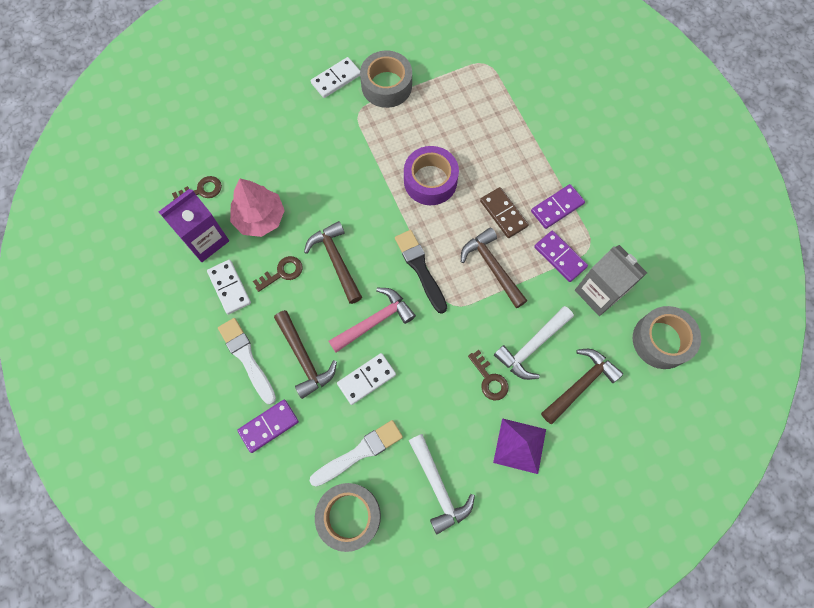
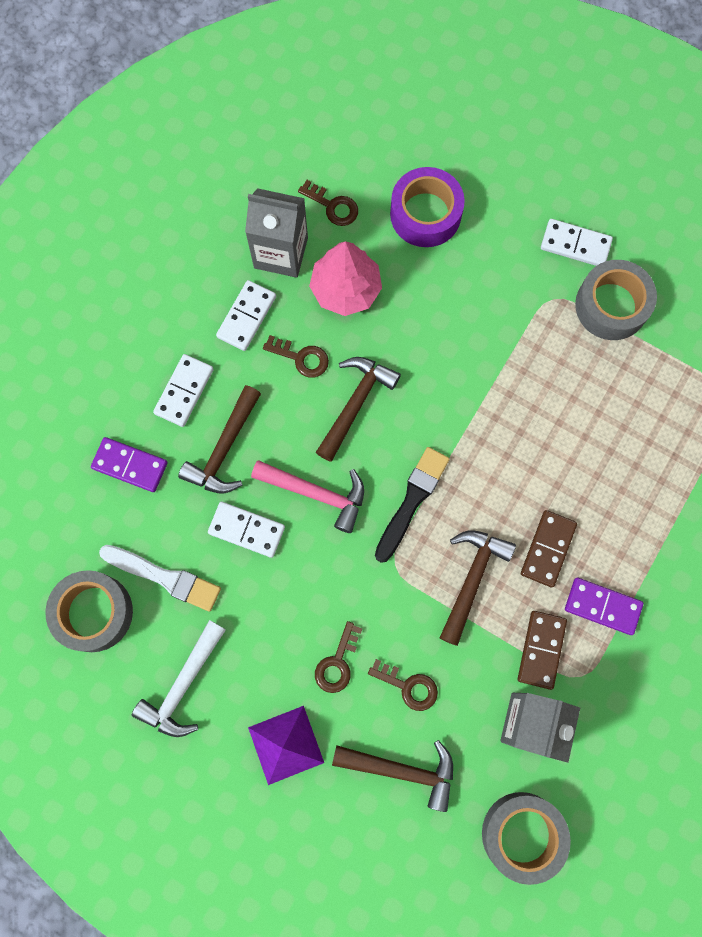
camera: 55 degrees right, 5 degrees up
purple carton [159,189,229,262] -> grey carton [245,188,308,278]
white brush [218,318,276,404] -> white domino [153,354,214,427]
purple tape [404,146,459,205] -> purple tape moved to [390,167,465,247]
white hammer [494,306,574,380] -> brown key [368,659,438,711]
purple domino [534,231,588,282] -> brown domino [518,611,567,690]

